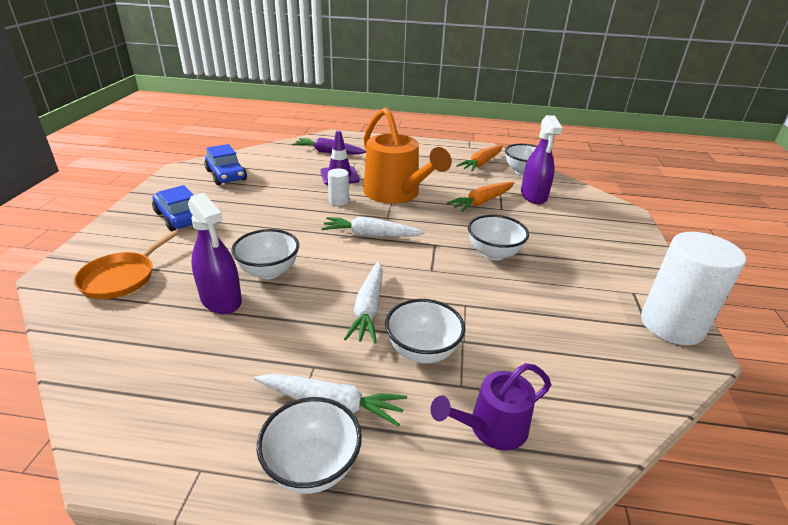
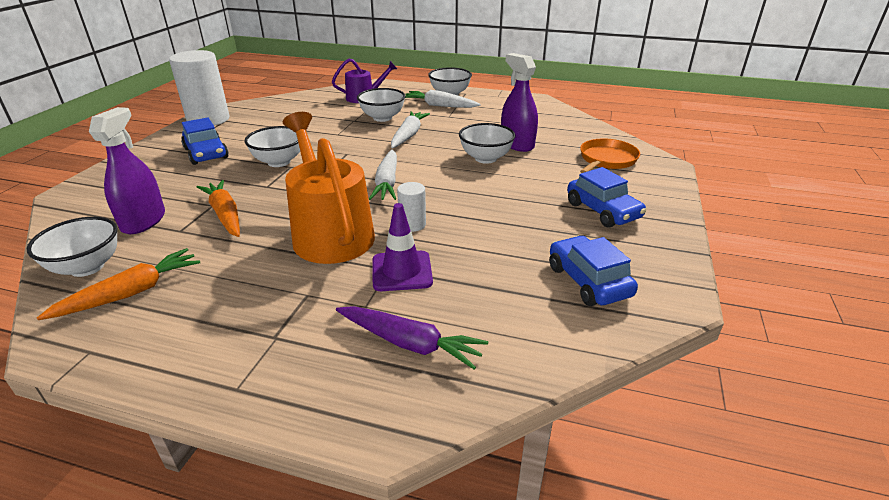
camera: 170 degrees left, 0 degrees up
white carrot [321,217,425,237] -> white carrot turned 75 degrees clockwise [369,149,397,200]
orange carrot [447,182,514,212] -> orange carrot turned 90 degrees counterclockwise [197,180,240,237]
none -> blue car [181,117,229,165]

